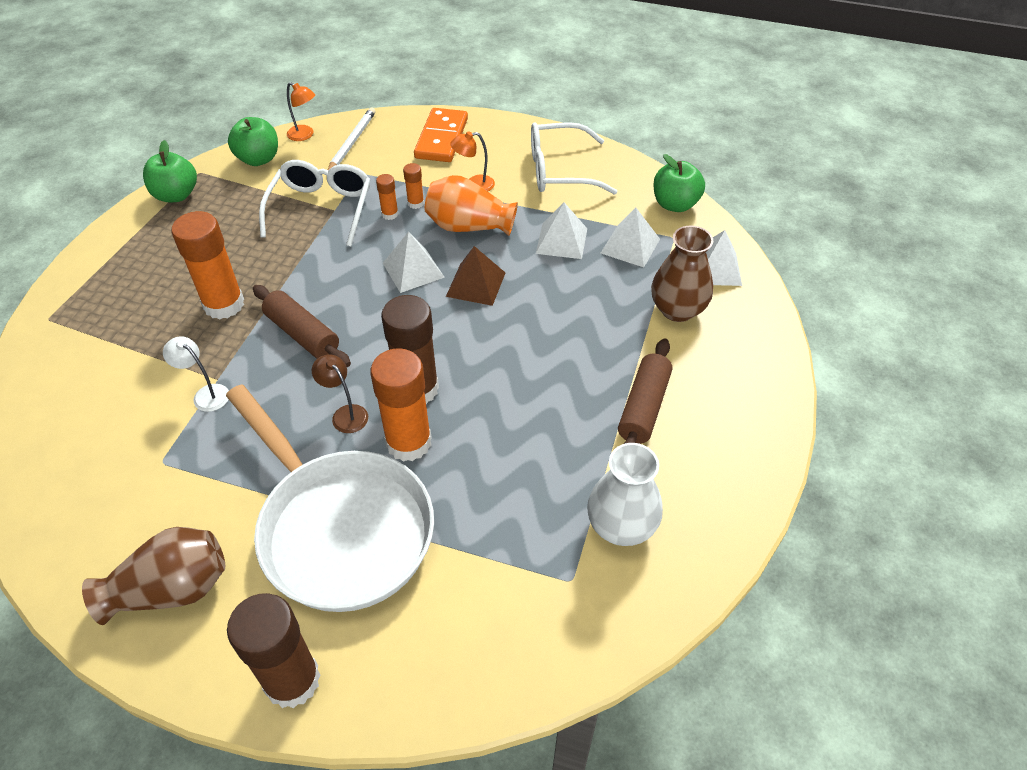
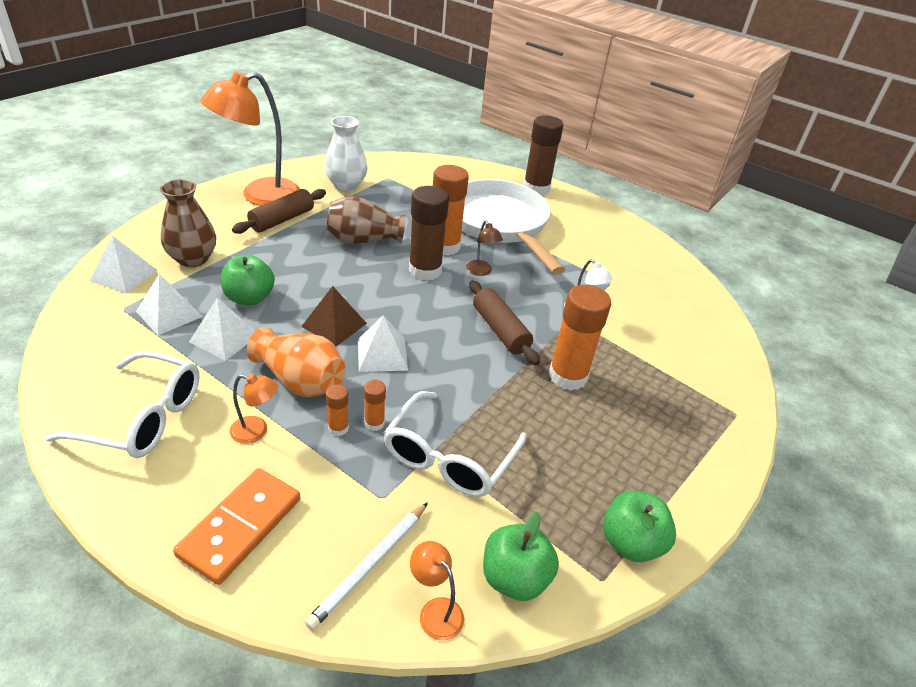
camera: 165 degrees left, 10 degrees down
brown vase [82,527,225,625] -> brown vase moved to [326,196,406,244]
green apple [653,154,705,212] -> green apple moved to [221,255,275,305]
none -> orange lamp [200,72,300,206]

